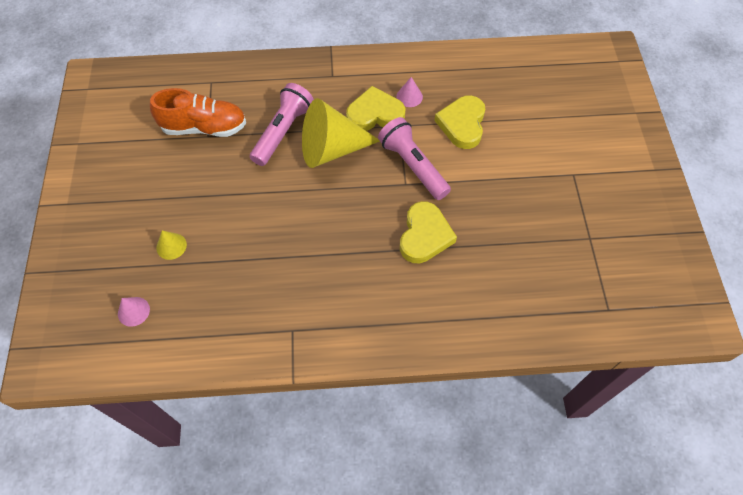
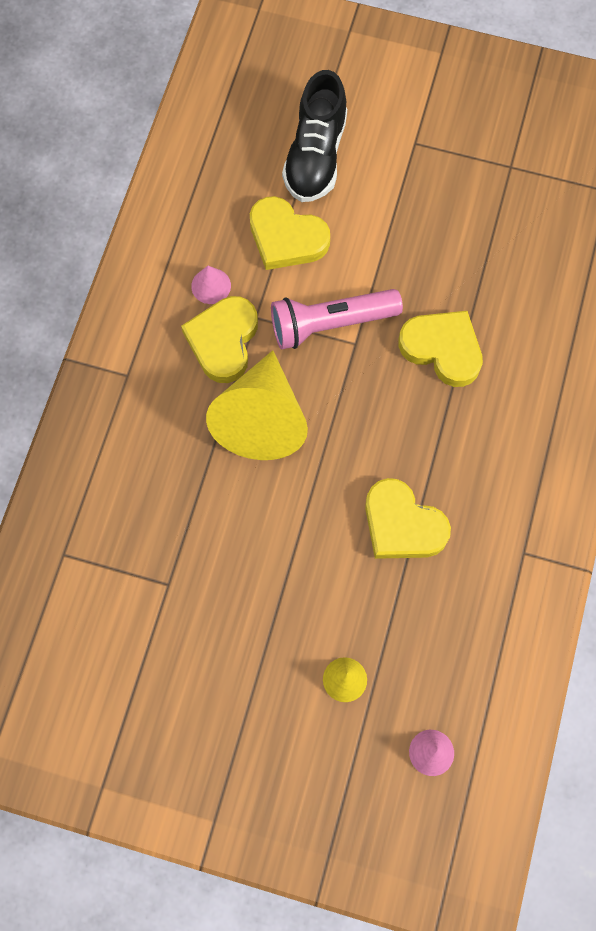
camera: 70 degrees left, 10 degrees up
orange shoe [150,88,246,137] -> none
pink flashlight [250,83,314,166] -> none
none -> black shoe [282,70,347,202]
none -> yellow heart [365,478,451,559]

